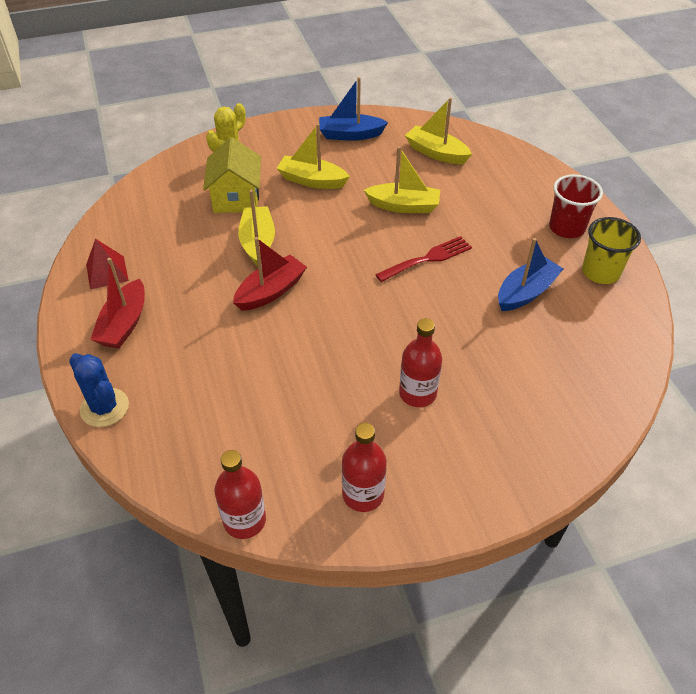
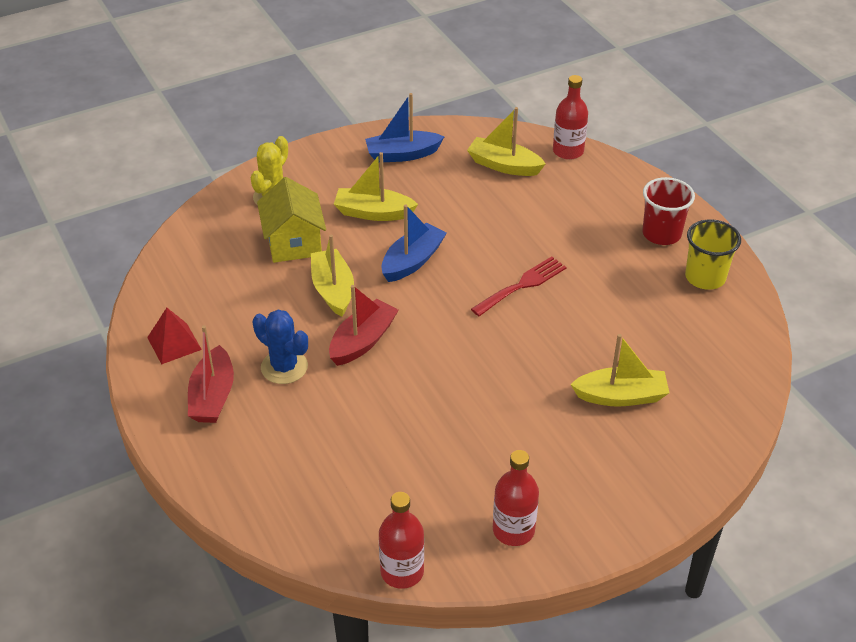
camera: 10 degrees left, 5 degrees down
blue cactus [69,353,129,427] -> blue cactus moved to [253,310,308,384]
yellow boat [364,146,440,213] -> yellow boat moved to [570,334,669,407]
red bottle [399,318,442,407] -> red bottle moved to [553,75,588,160]
blue boat [498,238,563,311] -> blue boat moved to [381,204,447,282]

